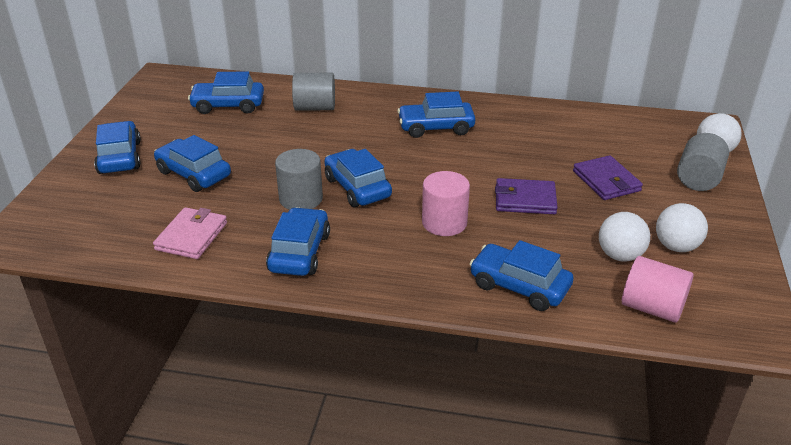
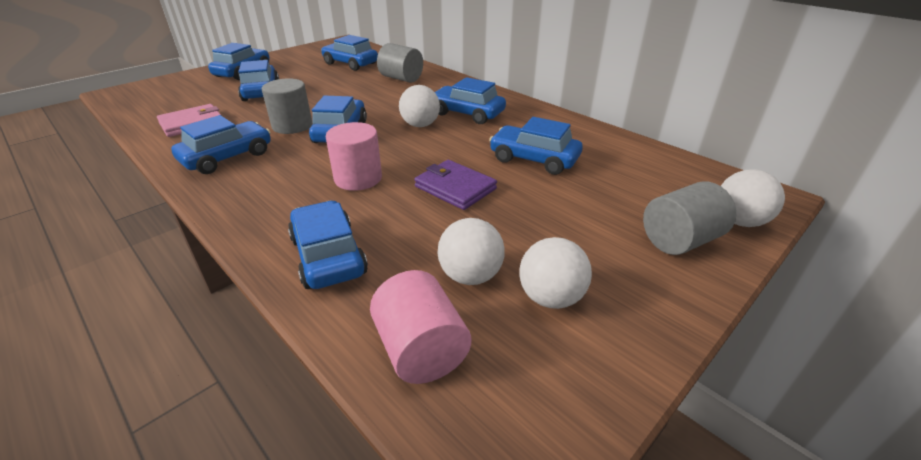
camera: 35 degrees right, 0 degrees up
purple wallet [573,155,643,200] -> none
none -> white ball [399,85,440,127]
none -> blue car [489,117,583,175]

